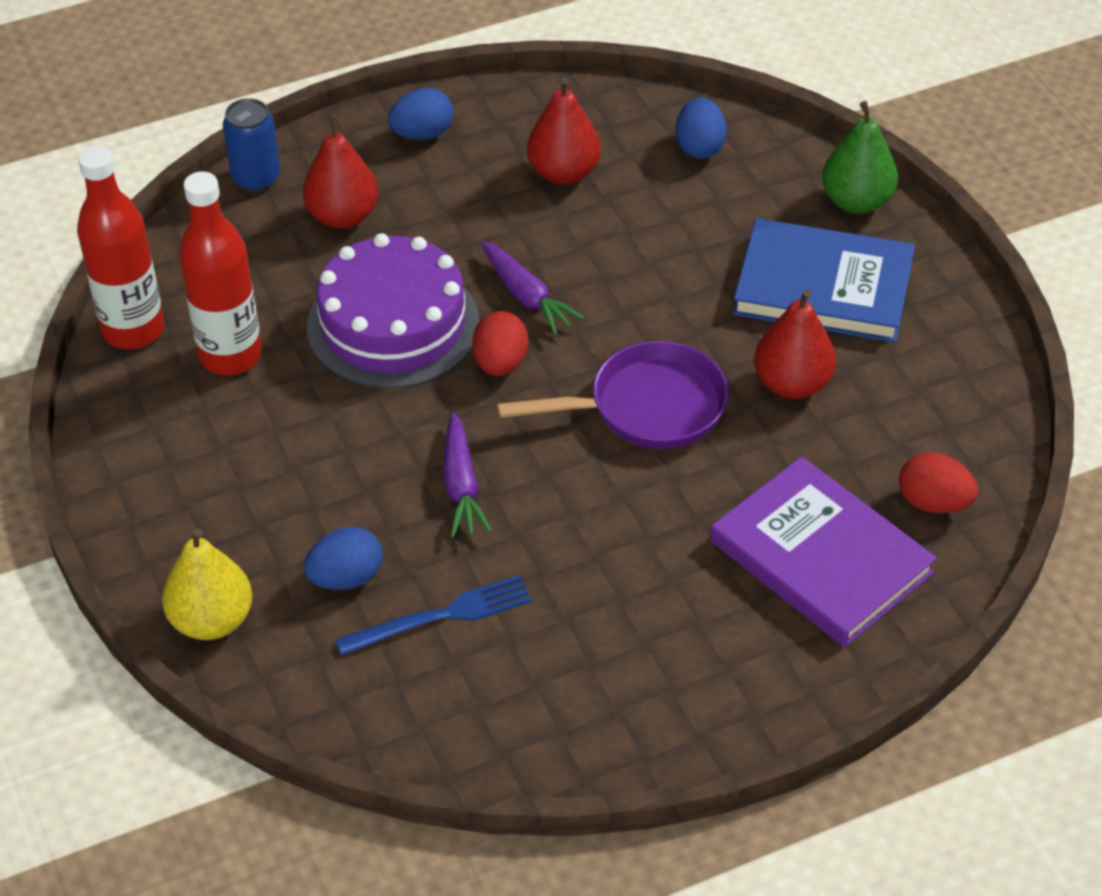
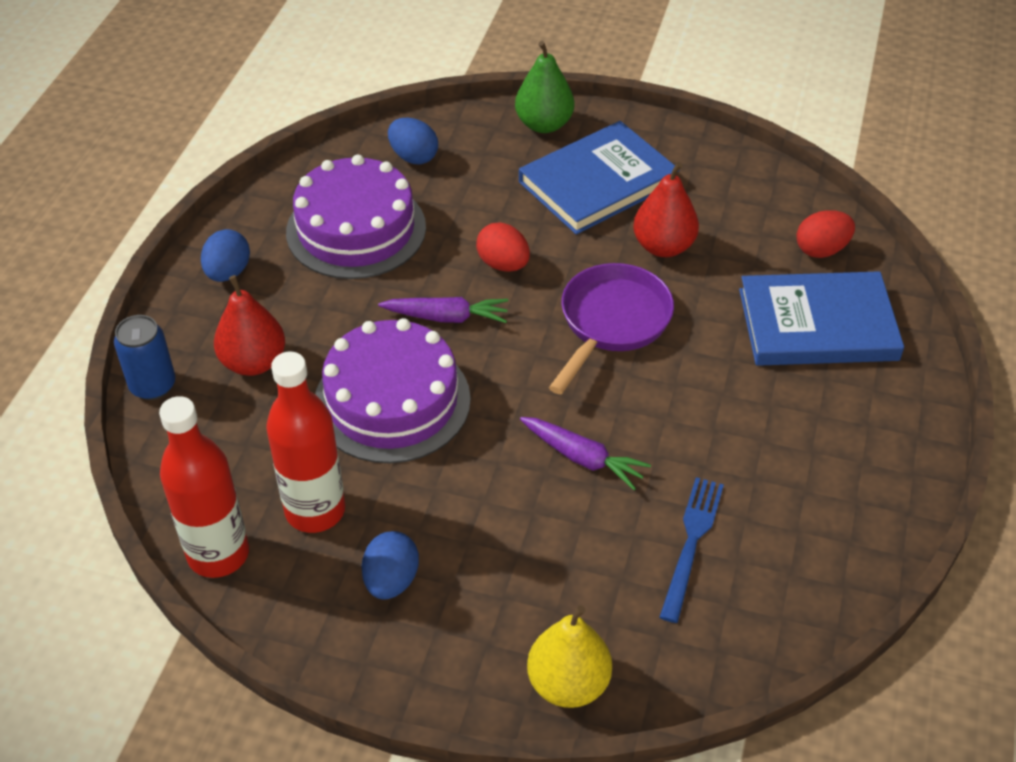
camera: 50 degrees left, 0 degrees up
blue egg [304,526,383,590] -> blue egg moved to [362,531,419,600]
red egg [472,311,528,376] -> red egg moved to [476,222,530,272]
red pear [527,77,601,184] -> purple cake [286,155,426,279]
purple book [711,456,937,647] -> blue book [739,271,904,366]

